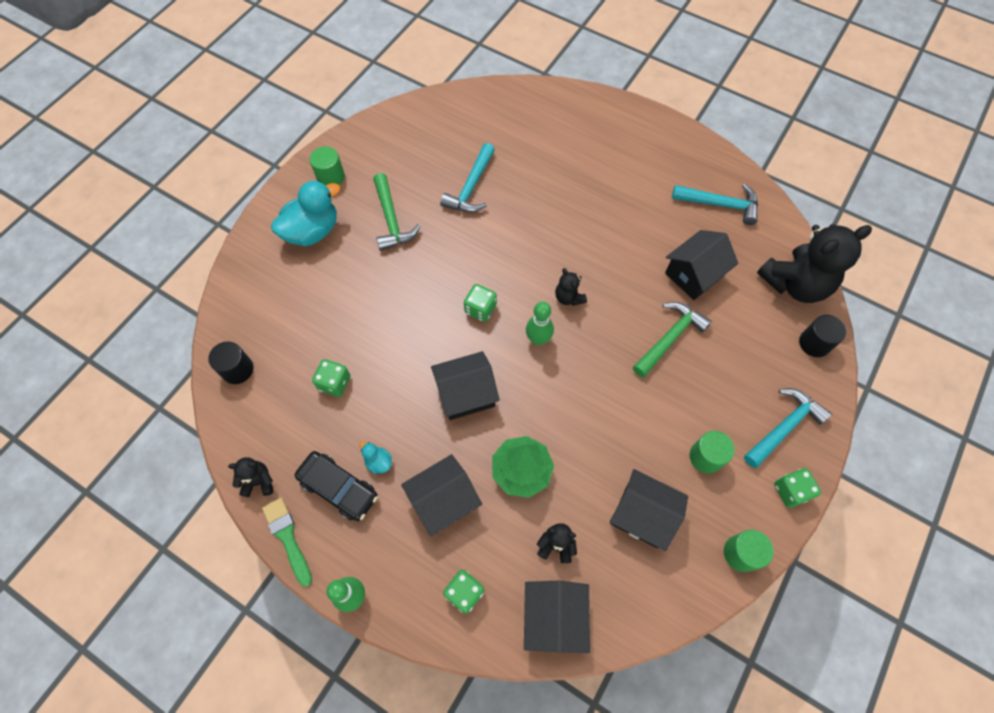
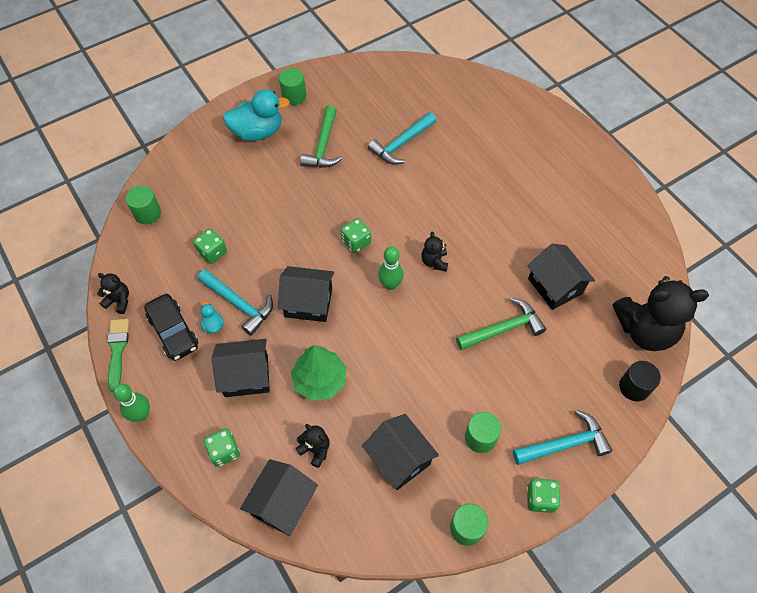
camera: 25 degrees right, 5 degrees down
black cylinder [208,342,253,384] -> green cylinder [126,186,161,224]
black house [665,230,739,300] -> black house turned 75 degrees clockwise [527,243,595,310]
turquoise hammer [672,184,758,225] -> turquoise hammer moved to [198,269,273,336]

